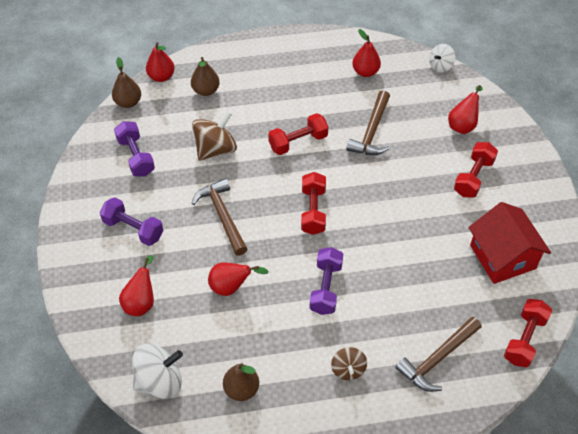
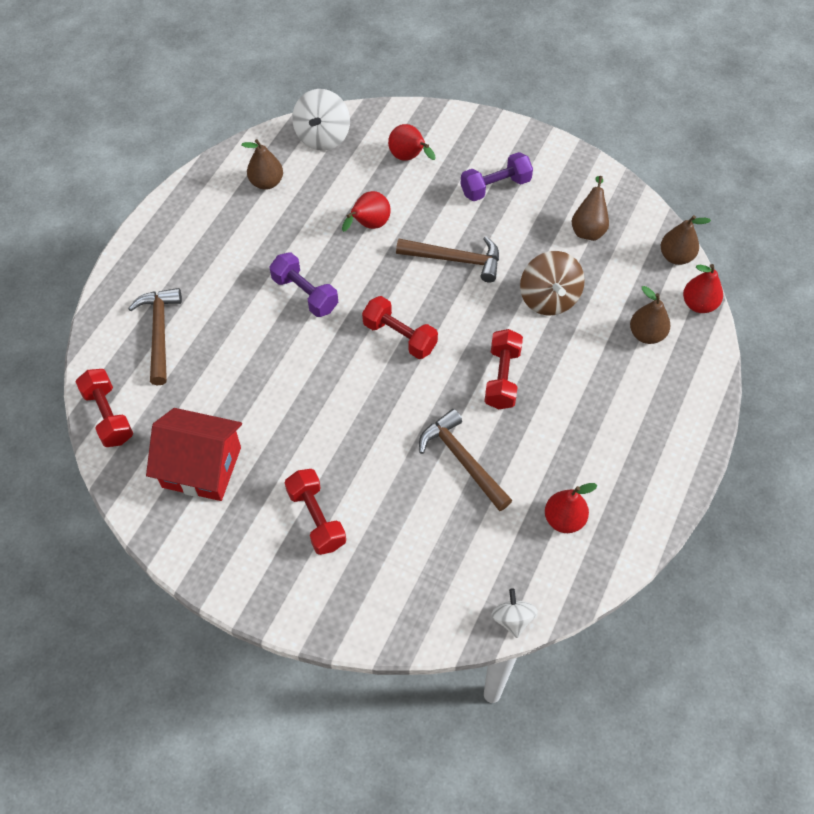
camera: 125 degrees right, 5 degrees up
purple dumbbell [114,121,155,176] -> brown pear [572,176,609,241]
brown spinning top [331,347,367,380] -> none
red pear [448,85,482,134] -> none

